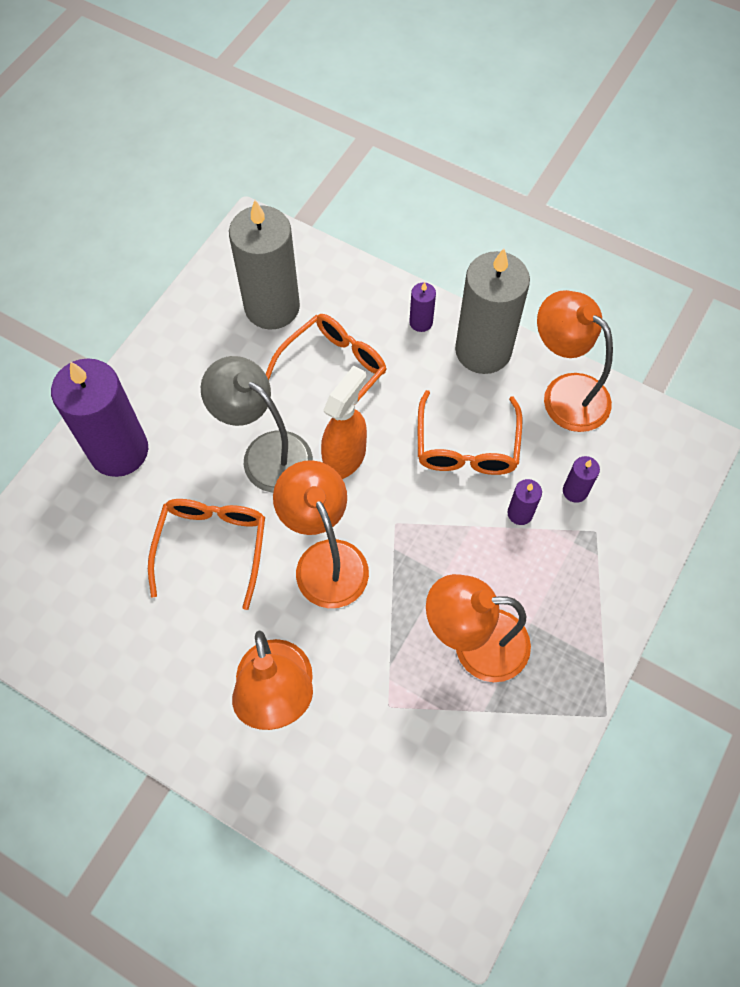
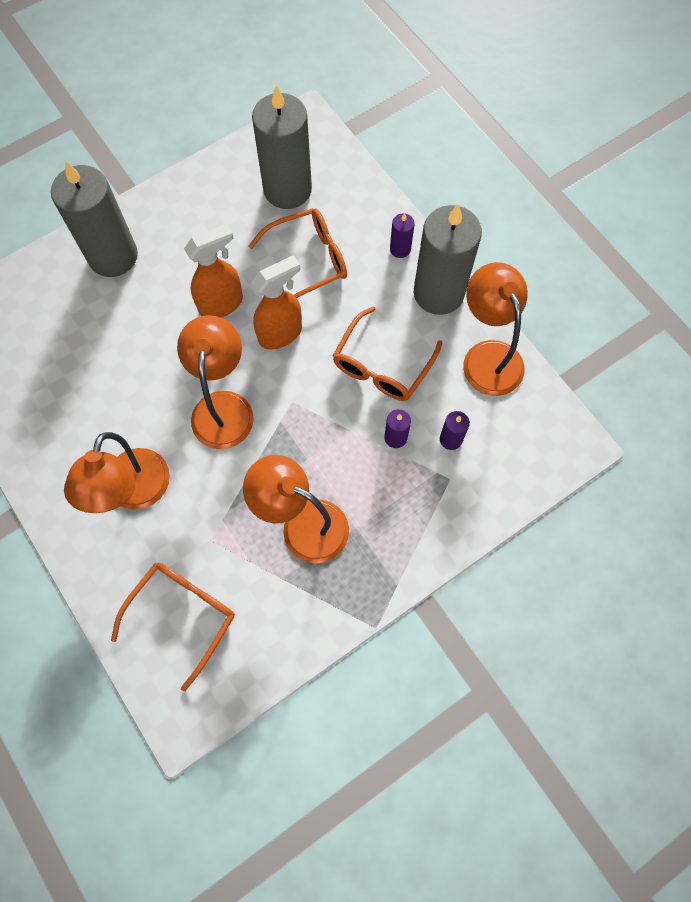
camera: 25 degrees right, 5 degrees up
purple candle [51,358,148,477] -> grey candle [51,161,138,277]
orange glasses [148,499,265,610] -> orange glasses moved to [111,563,235,691]
grey lamp [201,356,313,493] -> orange spray bottle [184,224,243,318]

